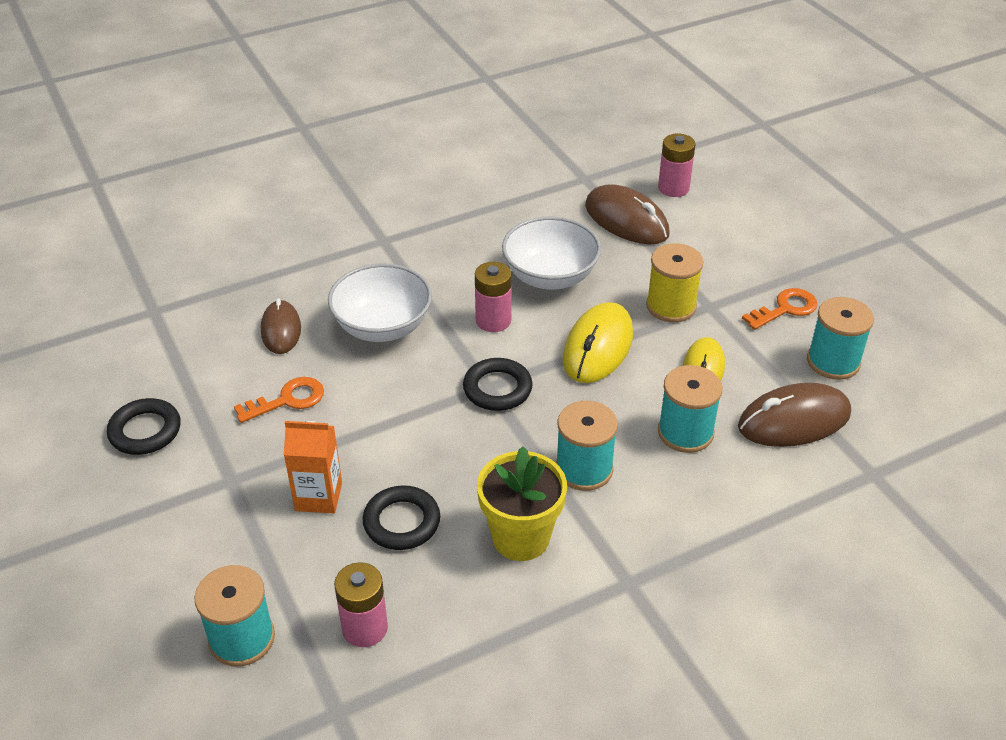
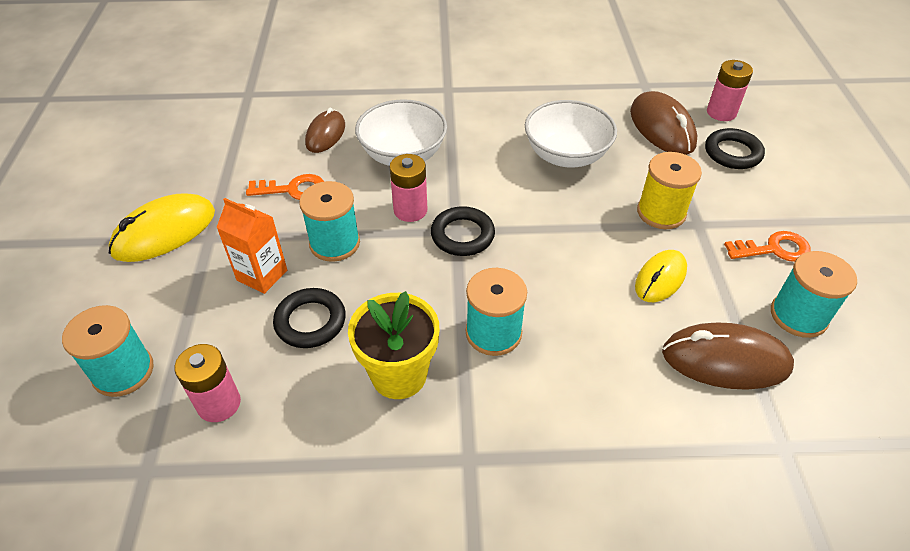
camera: 25 degrees right, 5 degrees up
black ring [107,398,181,455] -> black ring moved to [705,128,765,169]
pink battery [475,262,512,332] -> pink battery moved to [390,154,427,222]
yellow mouse [563,302,633,383] -> yellow mouse moved to [108,193,215,262]
turquoise spool [658,365,723,453] -> turquoise spool moved to [299,181,360,262]

